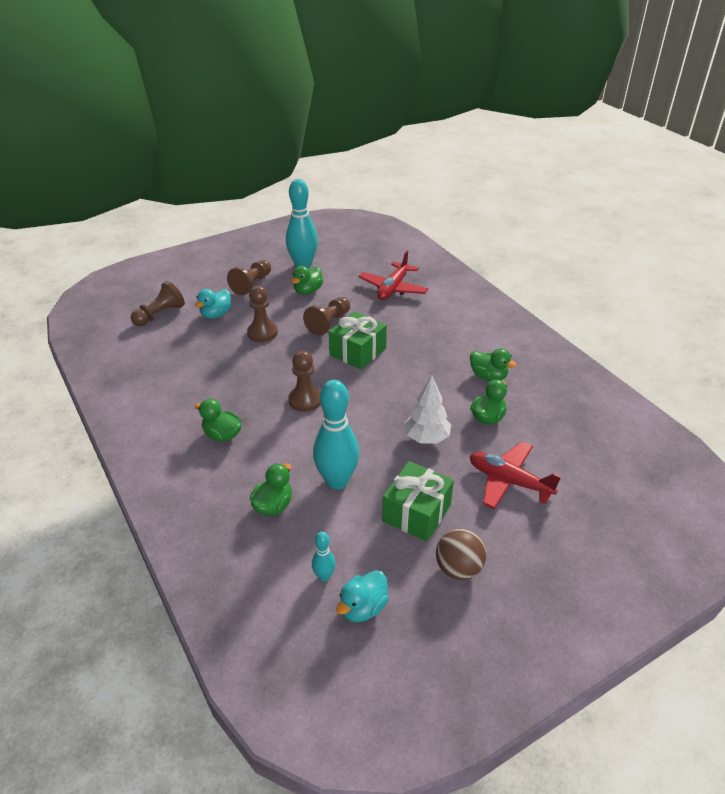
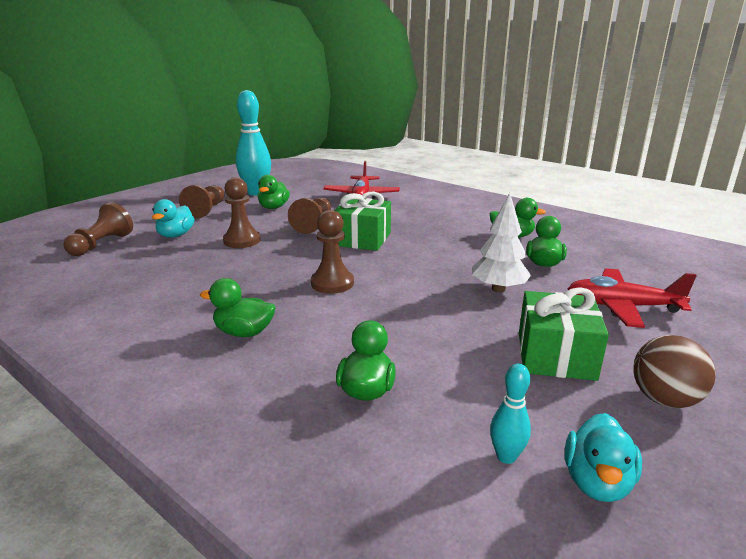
camera: 20 degrees left, 15 degrees down
turquoise bowling pin [313,380,359,490] -> none

